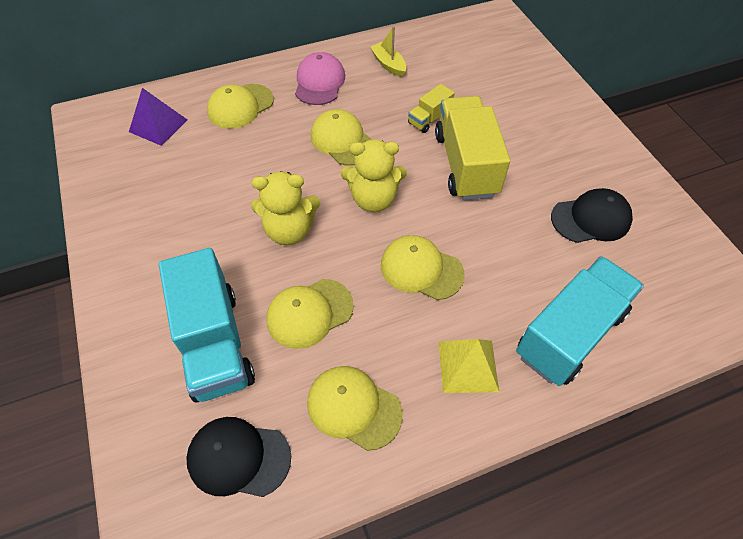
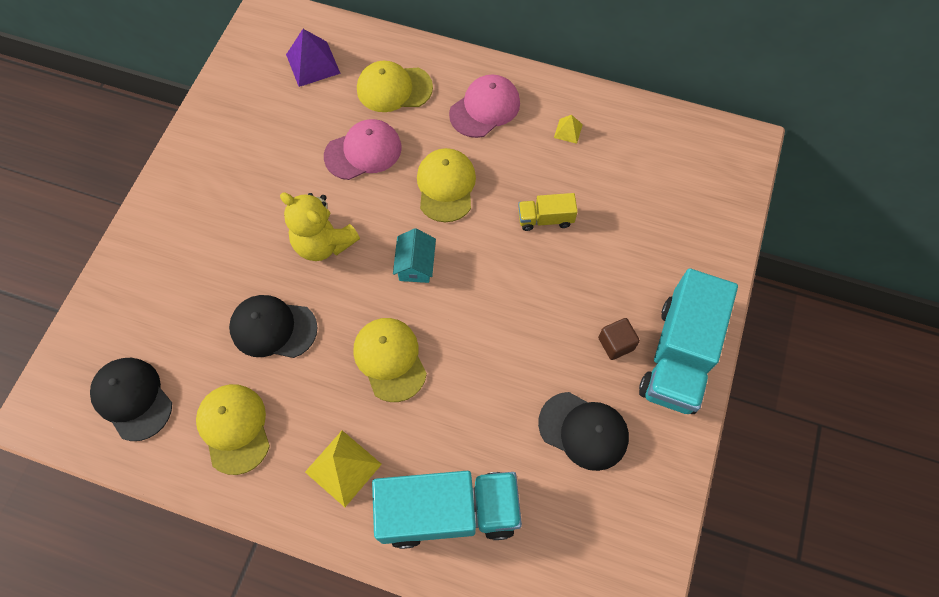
camera: 40 degrees right, 10 degrees up
turquoise truck [159,248,255,402] -> turquoise truck moved to [639,268,738,414]
yellow cap [267,279,354,349] -> black cap [229,295,318,358]
yellow teddy bear [341,139,407,212] -> turquoise house [393,228,436,283]
yellow boat [370,26,406,77] -> yellow pyramid [554,115,583,144]
yellow truck [435,96,510,200] -> none
none -> pink cap [324,119,402,180]
none -> brown cube [598,318,640,360]

